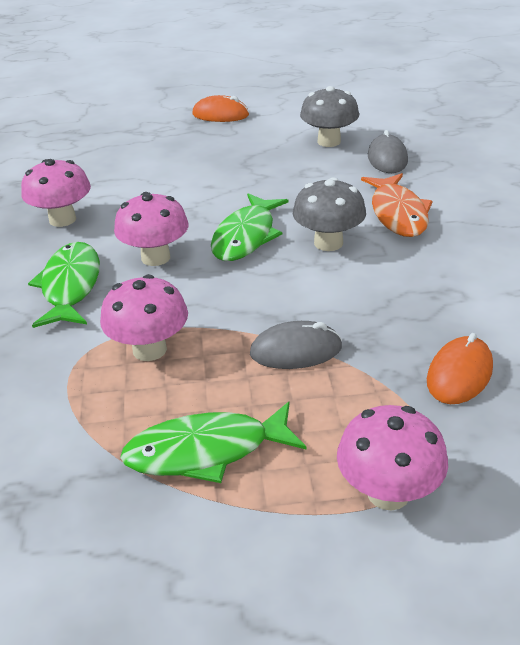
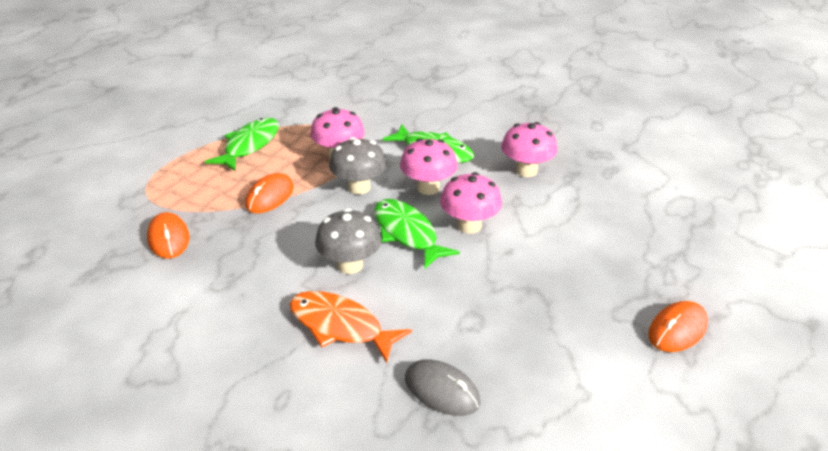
camera: 125 degrees right, 0 degrees up
grey mouse [250,321,342,369] -> orange mouse [245,173,294,213]
grey mushroom [300,86,359,147] -> grey mushroom moved to [329,137,387,194]
pink mushroom [337,405,448,511] -> pink mushroom moved to [440,172,502,234]

